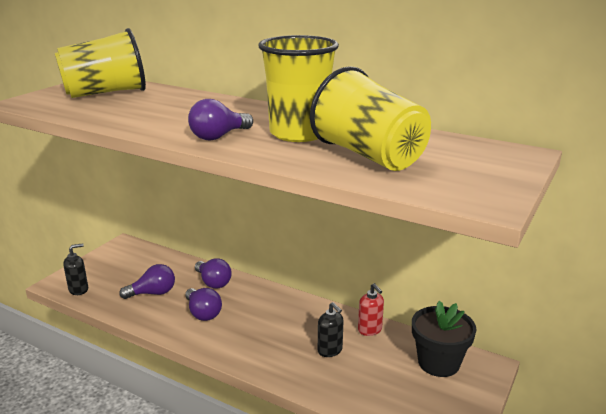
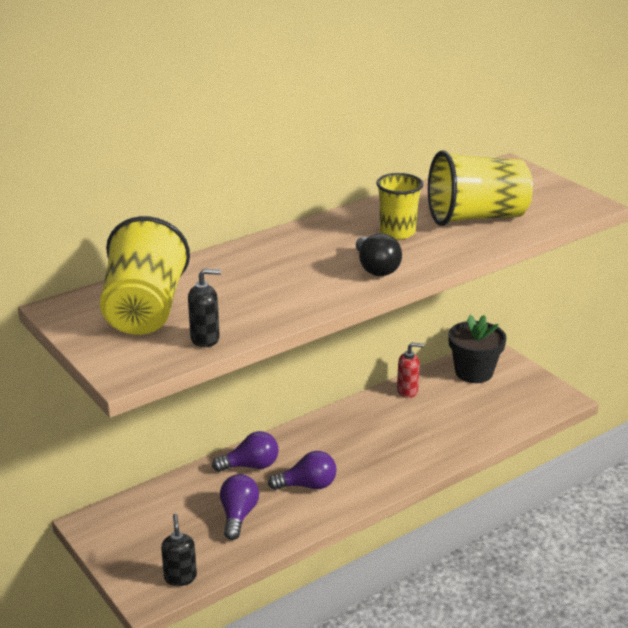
camera: 65 degrees left, 5 degrees up
purple light bulb [188,99,253,140] -> black light bulb [356,233,402,276]
yellow cup [258,35,339,142] -> yellow cup [376,173,423,239], size x0.61
black soap dispenser [318,302,343,357] -> black soap dispenser moved to [188,269,221,347]

